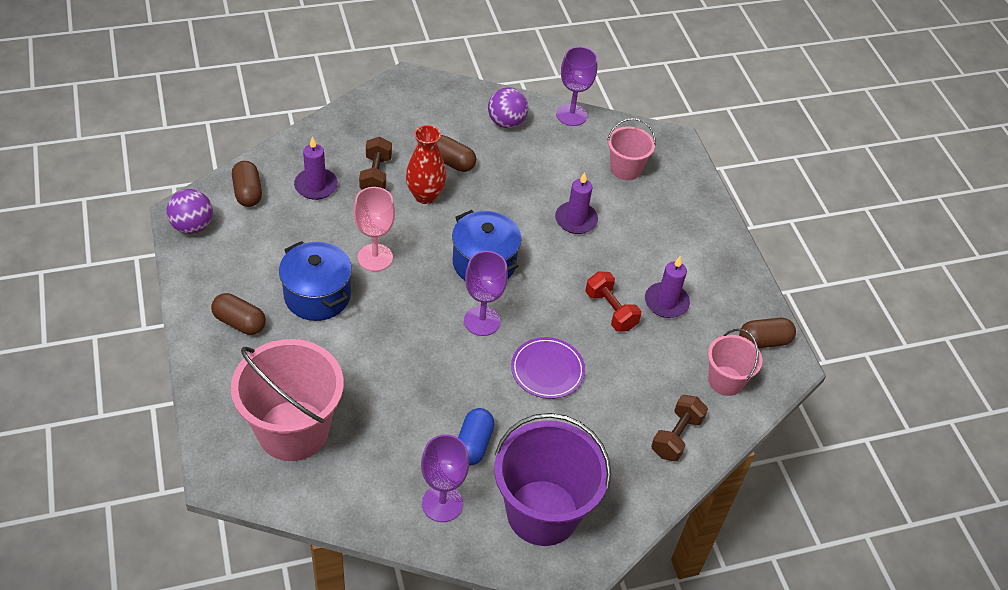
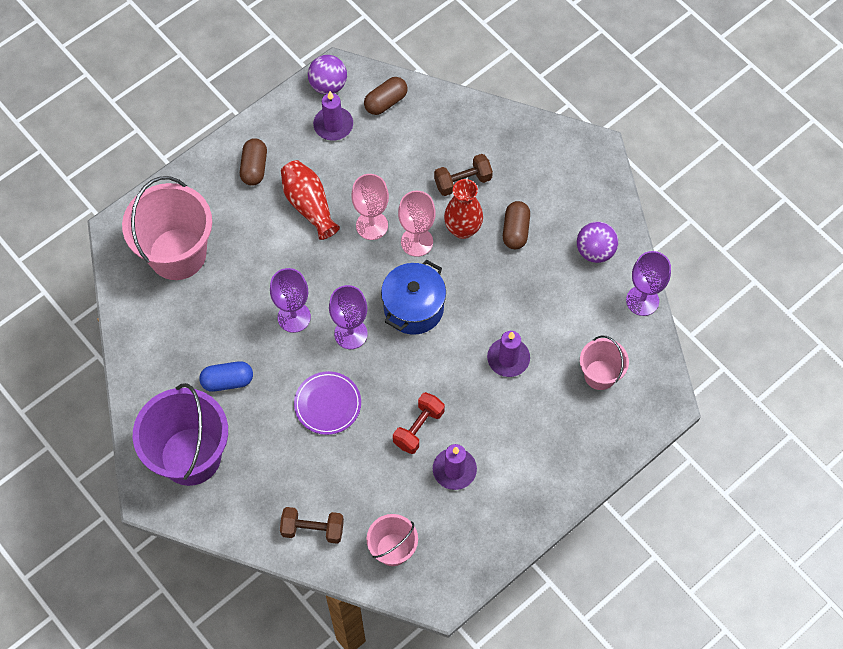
camera: 70 degrees right, 15 degrees up
blue pot [279,241,352,321] -> red vase [281,160,340,240]
purple candle [294,136,338,200] -> purple candle moved to [313,91,353,141]
purple goblet [421,435,469,522] -> purple goblet moved to [270,268,311,333]
brown capsule [739,318,796,348] -> none
none -> pink goblet [398,191,436,257]

